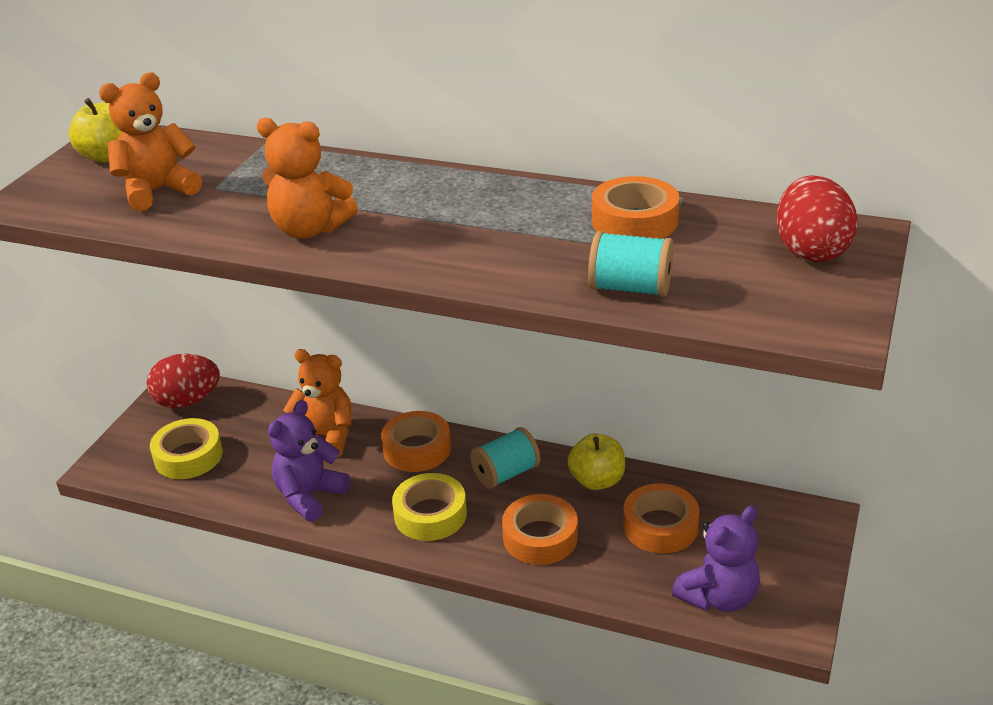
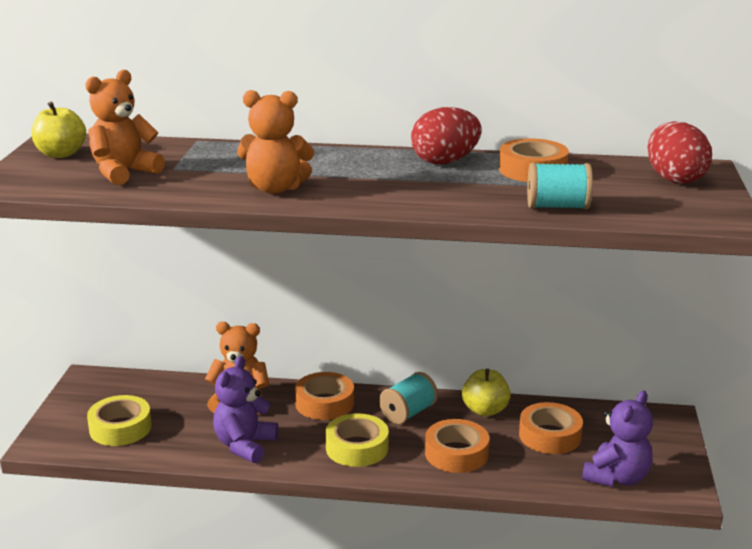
camera: 15 degrees left, 10 degrees down
red egg [147,354,220,409] -> red egg moved to [411,107,481,165]

